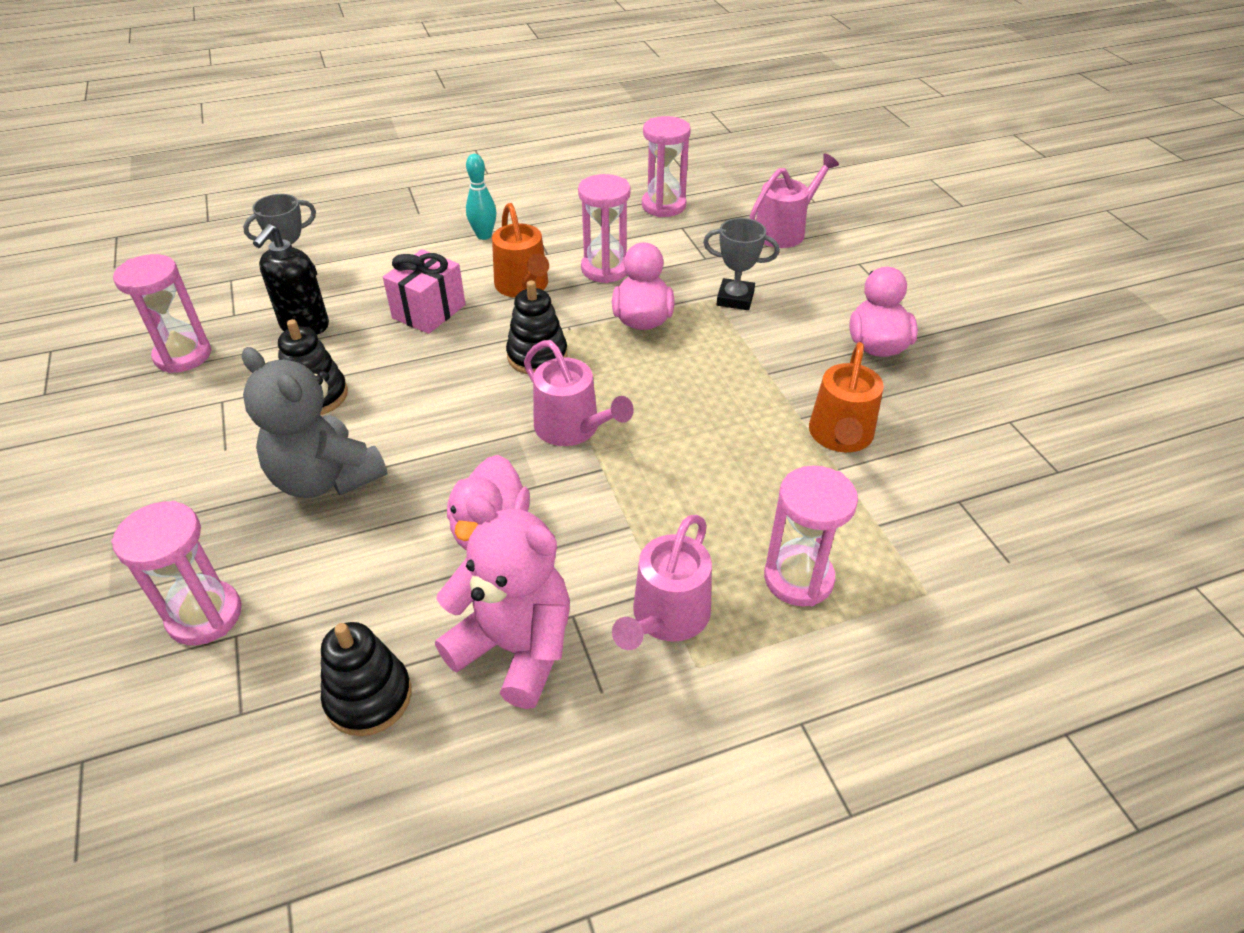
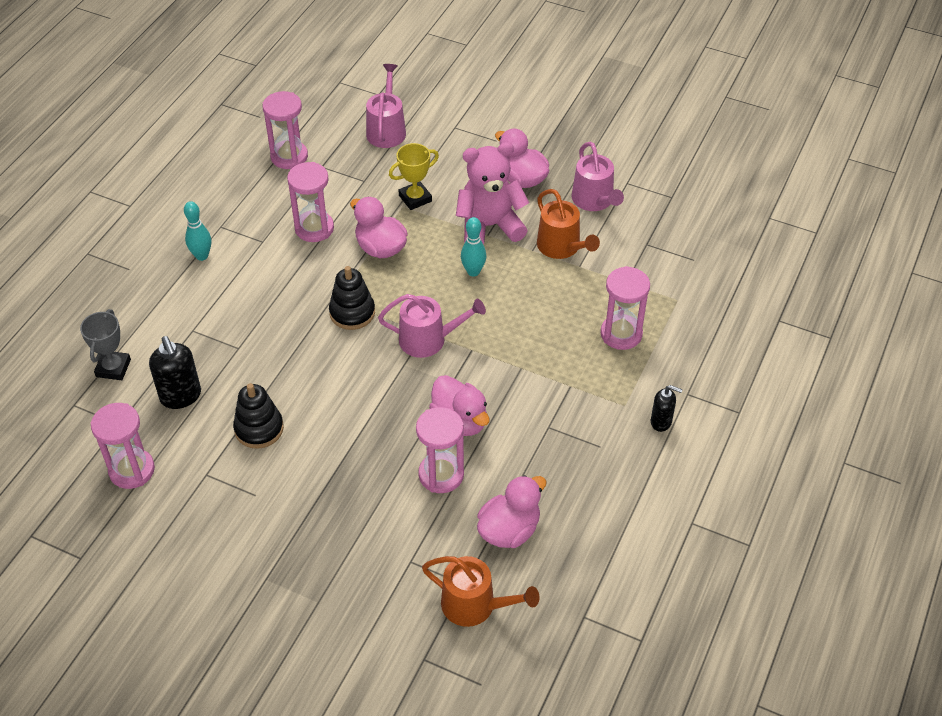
camera: 45 degrees left, 5 degrees up
pink hourglass [111,501,242,645] -> pink hourglass moved to [416,407,464,493]
grey teddy bear [242,347,387,498] -> none
black stacking toy [321,622,412,736] -> pink duck [477,475,547,548]
pink gift [383,249,466,334] -> none
pink teddy bear [435,496,570,709] -> pink teddy bear moved to [456,142,529,244]
orange watering can [492,203,549,298] -> orange watering can moved to [422,556,540,627]
pink watering can [612,515,712,650] -> pink watering can moved to [572,142,624,211]
grey trophy [703,218,780,310] -> yellow trophy [389,143,439,210]
none -> turquoise bowling pin [461,217,486,277]
none -> black soap dispenser [651,385,683,432]

